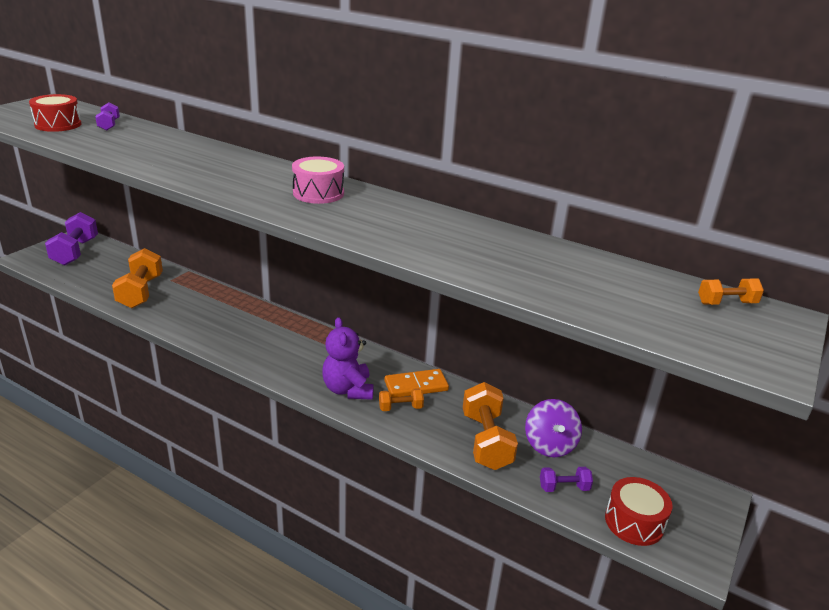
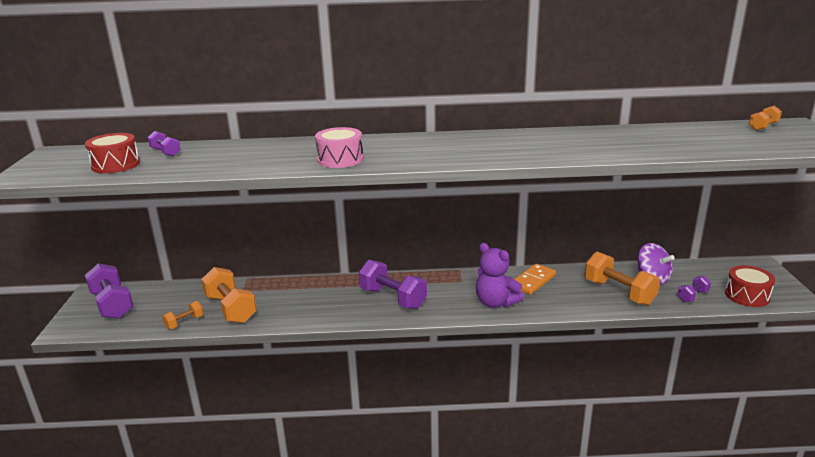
camera: 30 degrees left, 5 degrees down
pink drum [292,157,344,204] -> pink drum moved to [315,127,363,168]
orange dumbbell [379,388,424,411] -> orange dumbbell moved to [162,301,204,330]
none -> purple dumbbell [359,260,427,309]

